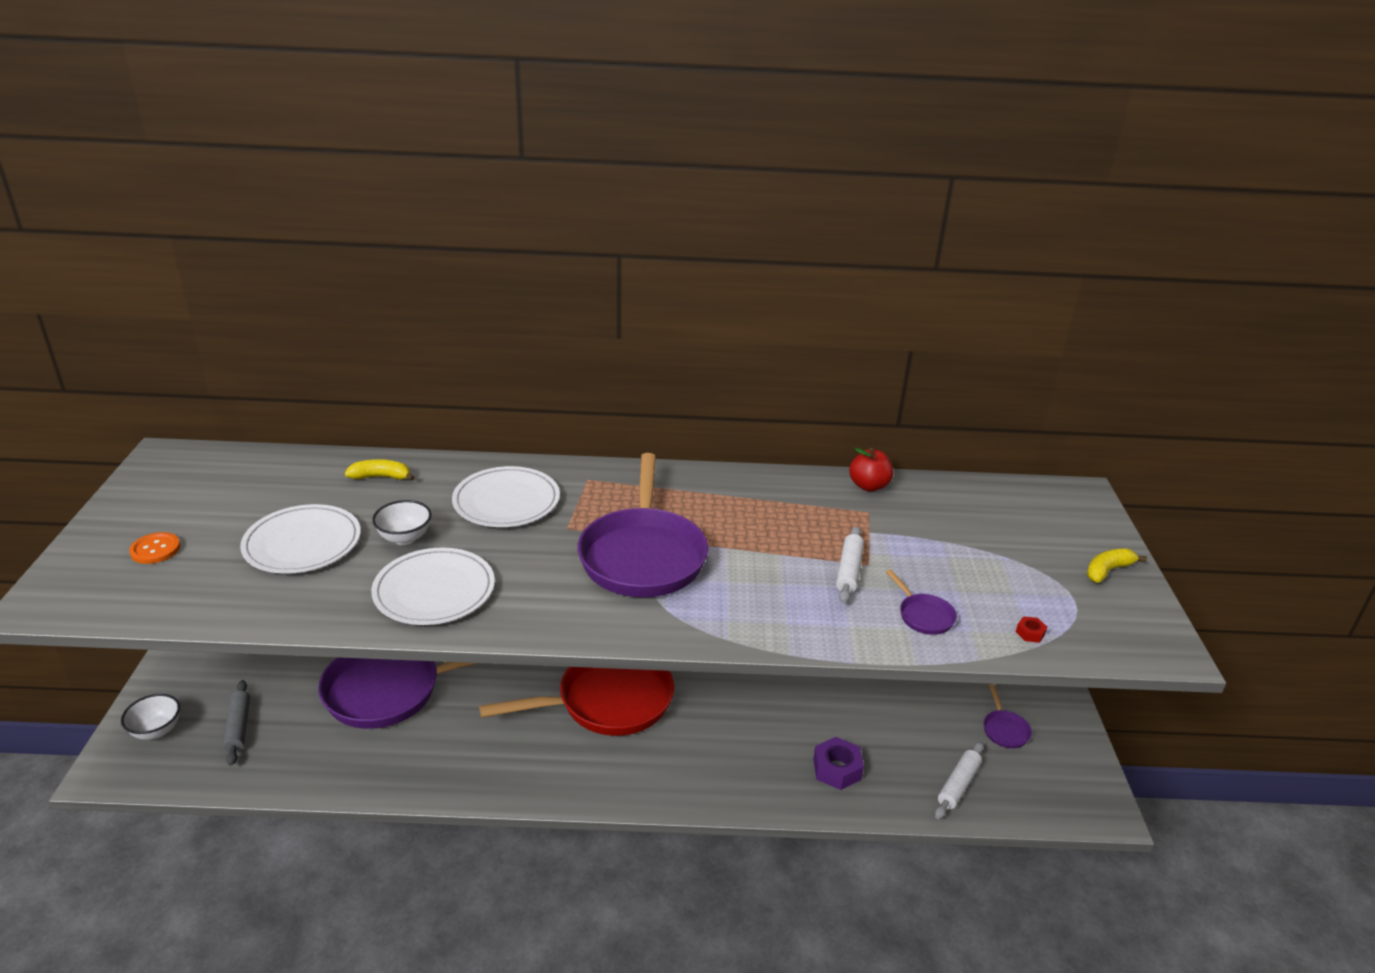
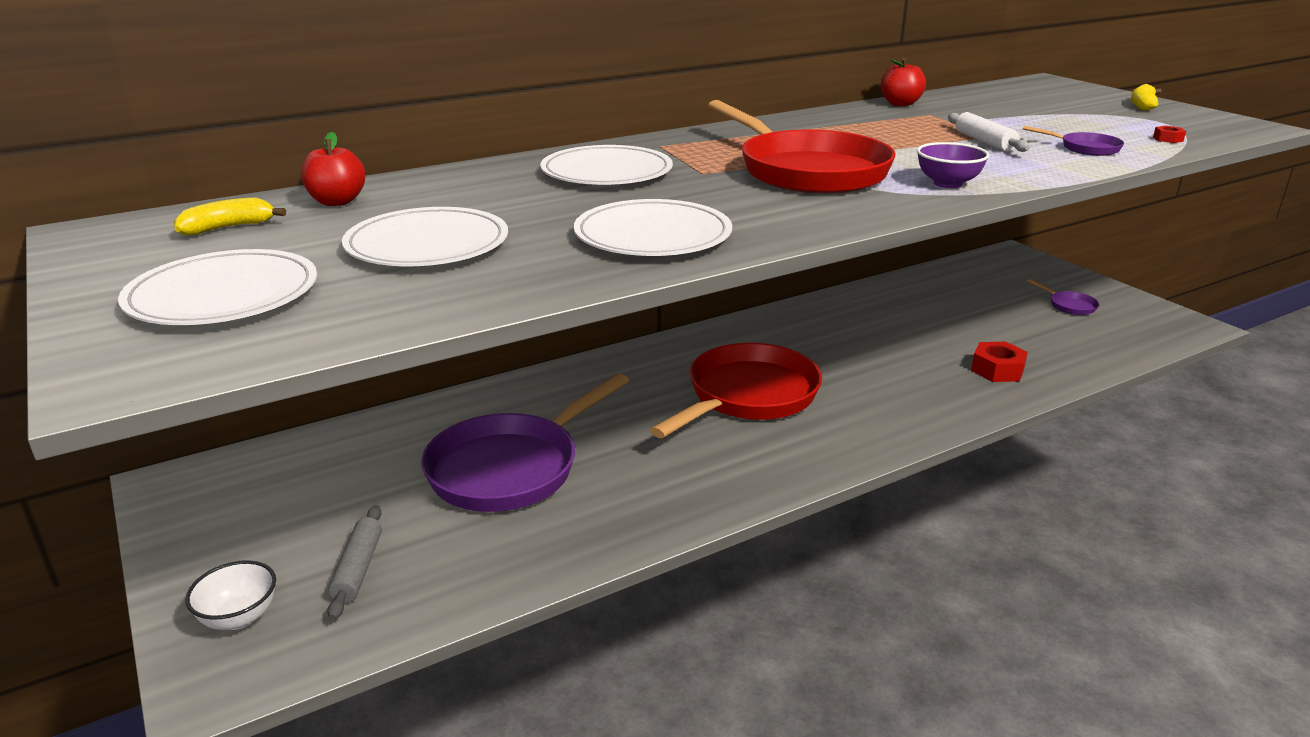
camera: 30 degrees left, 5 degrees down
orange button [129,532,180,564] -> white plate [118,249,317,325]
grey rolling pin [223,680,250,766] -> grey rolling pin turned 45 degrees clockwise [327,505,382,620]
yellow banana [345,459,415,481] -> yellow banana moved to [174,198,286,236]
white bowl [372,500,432,545] -> none
purple pan [578,453,708,597] -> red pan [708,100,895,194]
purple nut [813,737,864,790] -> red nut [971,342,1028,382]
white rolling pin [935,741,984,819] -> none
none -> red apple [301,132,365,206]
none -> purple bowl [917,142,989,188]

